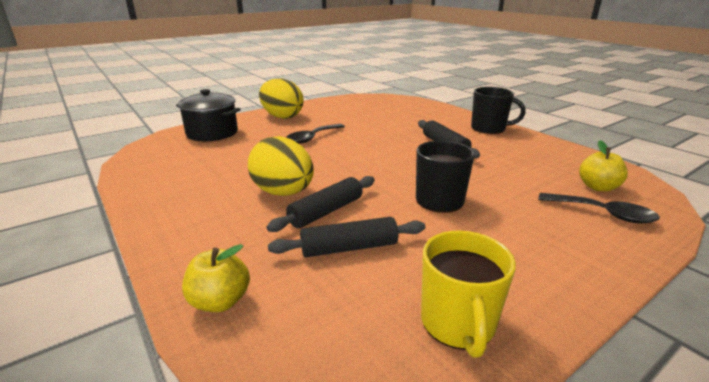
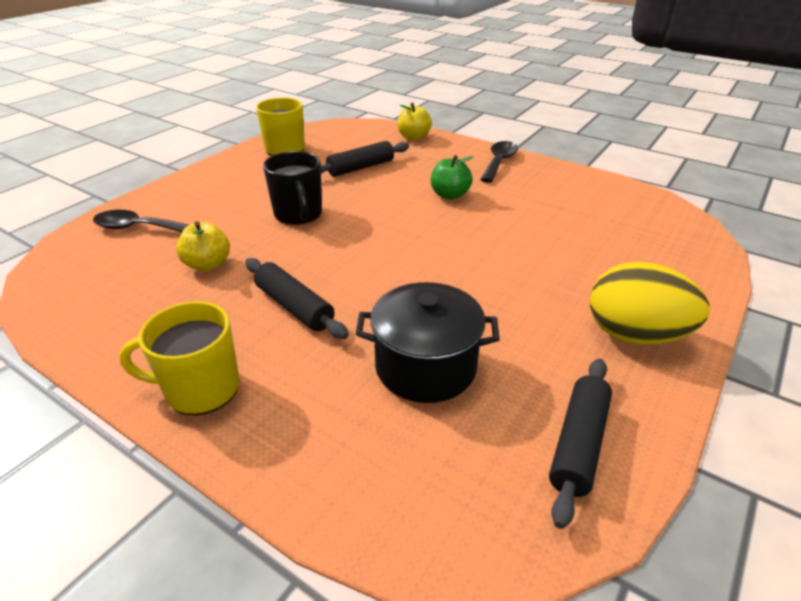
camera: 160 degrees right, 10 degrees up
black pot [176,89,241,141] -> black pot moved to [356,282,500,403]
yellow egg [248,136,314,196] -> green apple [431,155,473,200]
black rolling pin [267,176,375,232] -> black rolling pin moved to [549,358,612,529]
black spoon [286,124,345,144] -> black spoon moved to [480,141,518,183]
black mug [471,87,526,134] -> yellow mug [119,301,240,415]
yellow apple [579,140,628,191] -> yellow apple moved to [176,221,230,271]

